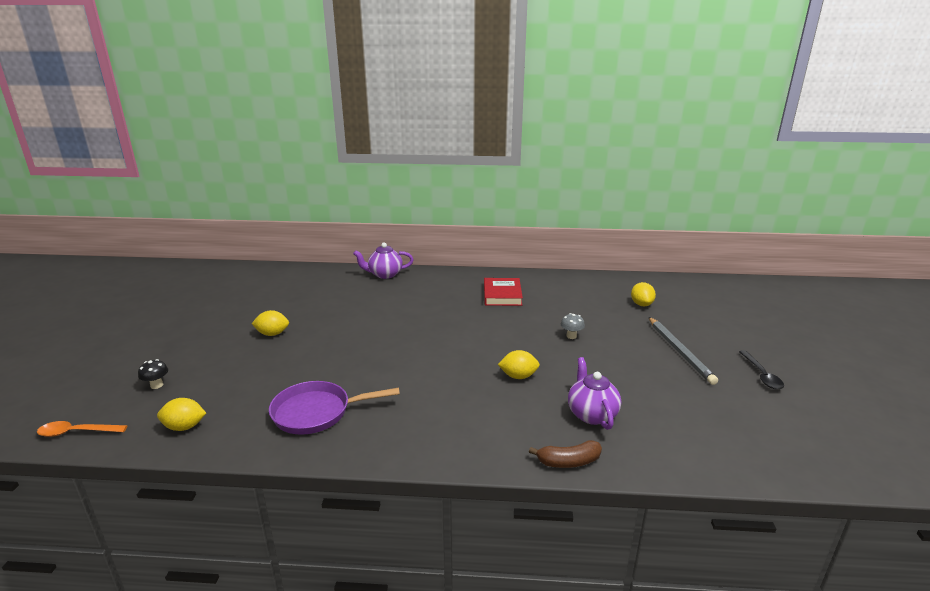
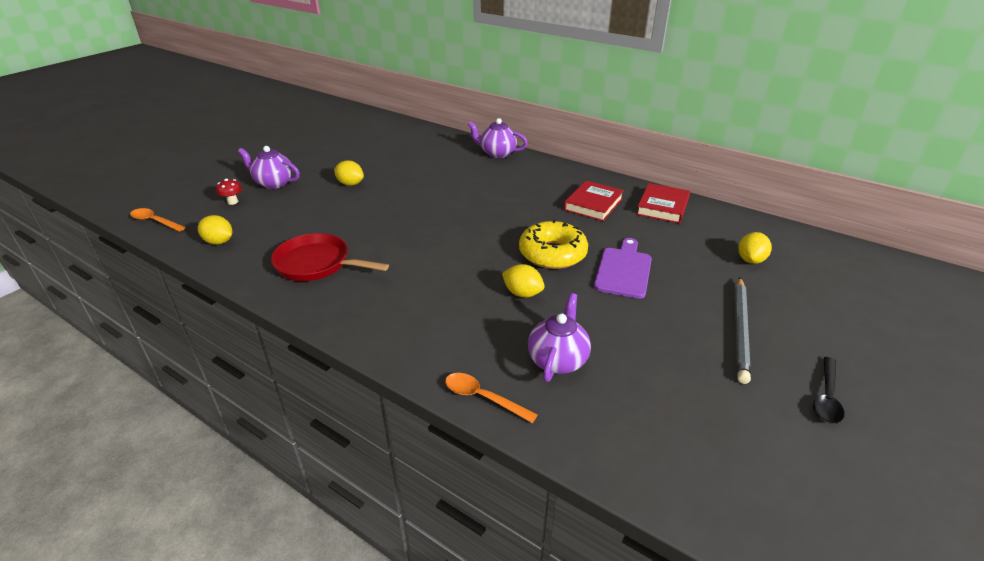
camera: 30 degrees right, 10 degrees up
black mushroom [138,359,168,389] -> red mushroom [216,178,242,205]
purple pan [269,381,400,435] -> red pan [271,233,389,281]
brown banana [529,440,602,468] -> orange spoon [445,373,538,423]
grey mushroom [561,313,585,339] -> purple cutting board [594,238,652,299]
none -> purple teapot [238,146,300,189]
none -> yellow donut [519,219,588,269]
none -> red book [636,183,690,224]

